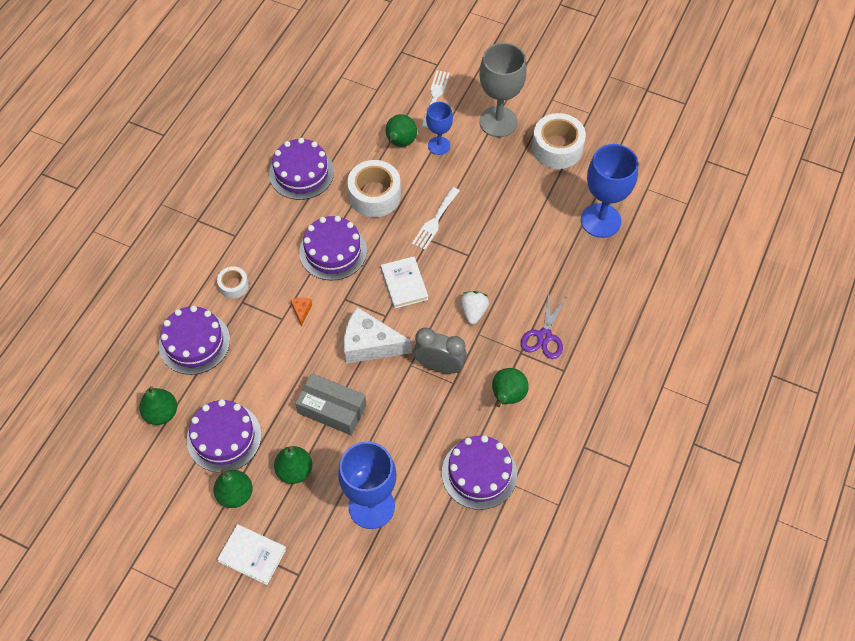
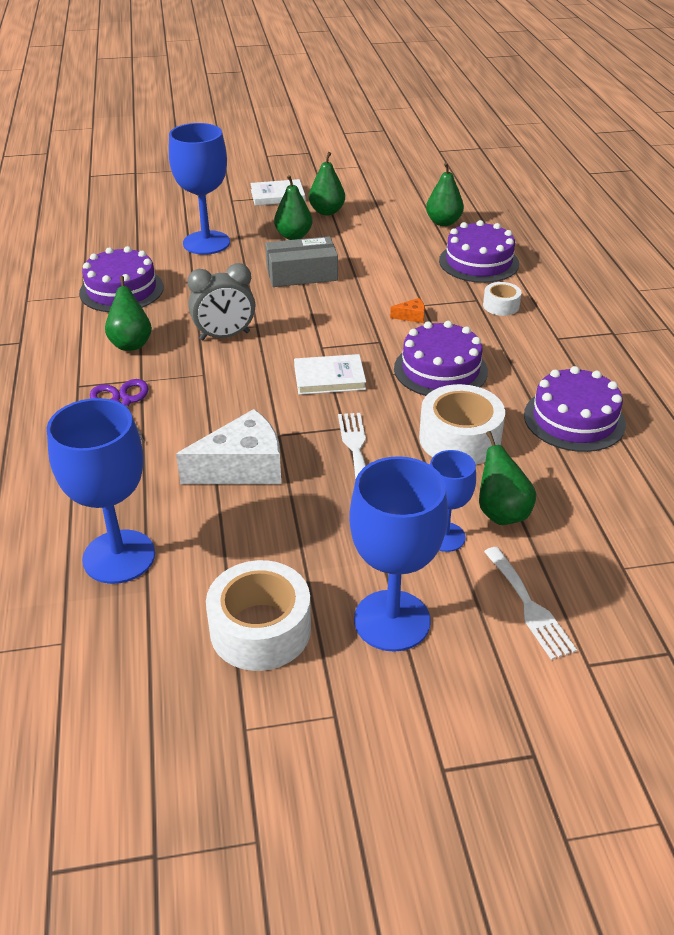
camera: 145 degrees right, 20 degrees down
purple cake [187,399,262,473] -> none
orange cheese [291,298,312,327] -> orange cheese turned 60 degrees counterclockwise [390,298,425,323]
white cheese [344,307,412,364] -> white cheese moved to [176,409,281,484]
white book [381,257,428,309] -> white book turned 45 degrees counterclockwise [294,354,366,395]
white strawberry [461,291,489,324] -> none
grey goblet [479,43,527,137] -> blue goblet [349,456,448,652]

